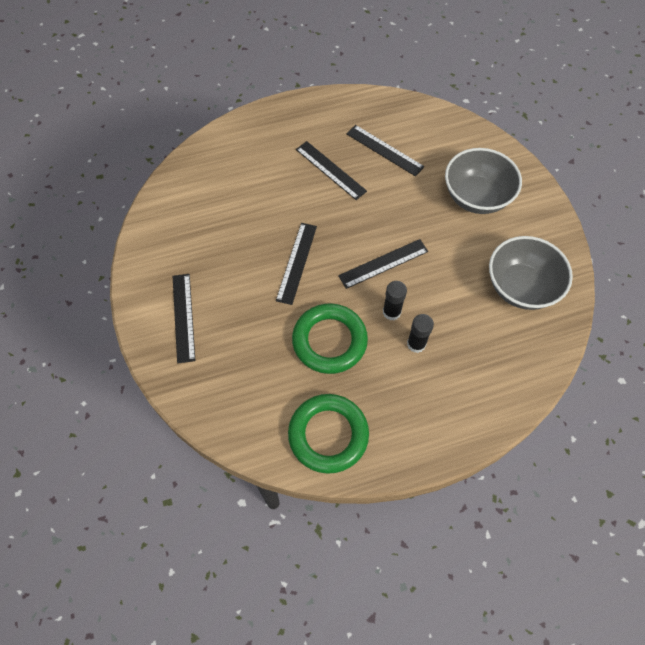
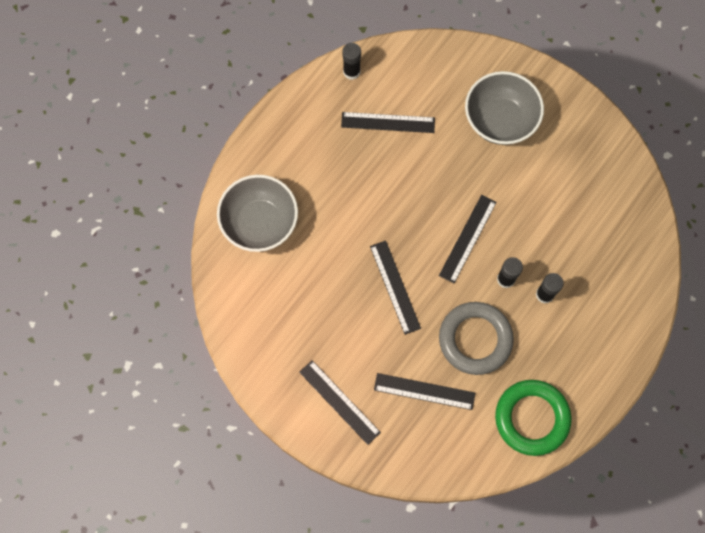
camera: 35 degrees left, 10 degrees up
green ring [292,303,368,374] -> grey ring [439,302,514,375]
black ruler [296,141,367,200] -> black ruler moved to [374,373,475,410]
grey bowl [489,236,573,310] -> grey bowl moved to [217,175,298,252]
none -> black glue stick [343,43,361,80]

